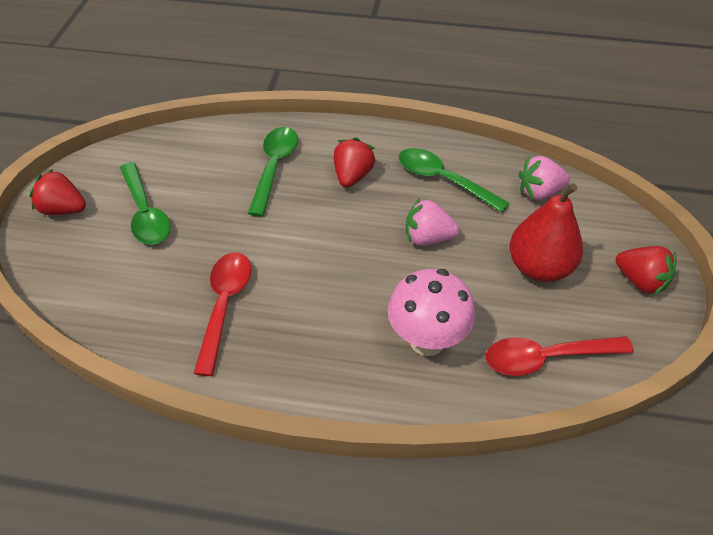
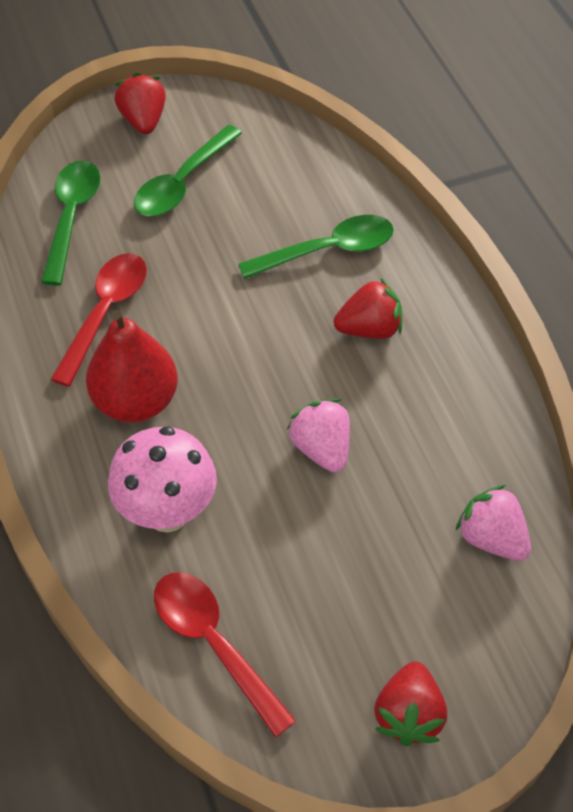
camera: 60 degrees right, 5 degrees up
red spoon [193,252,251,376] -> red spoon turned 45 degrees counterclockwise [50,253,147,387]
green spoon [399,148,510,213] -> green spoon moved to [41,160,101,285]
red pear [509,183,583,282] -> red pear moved to [86,310,178,423]

